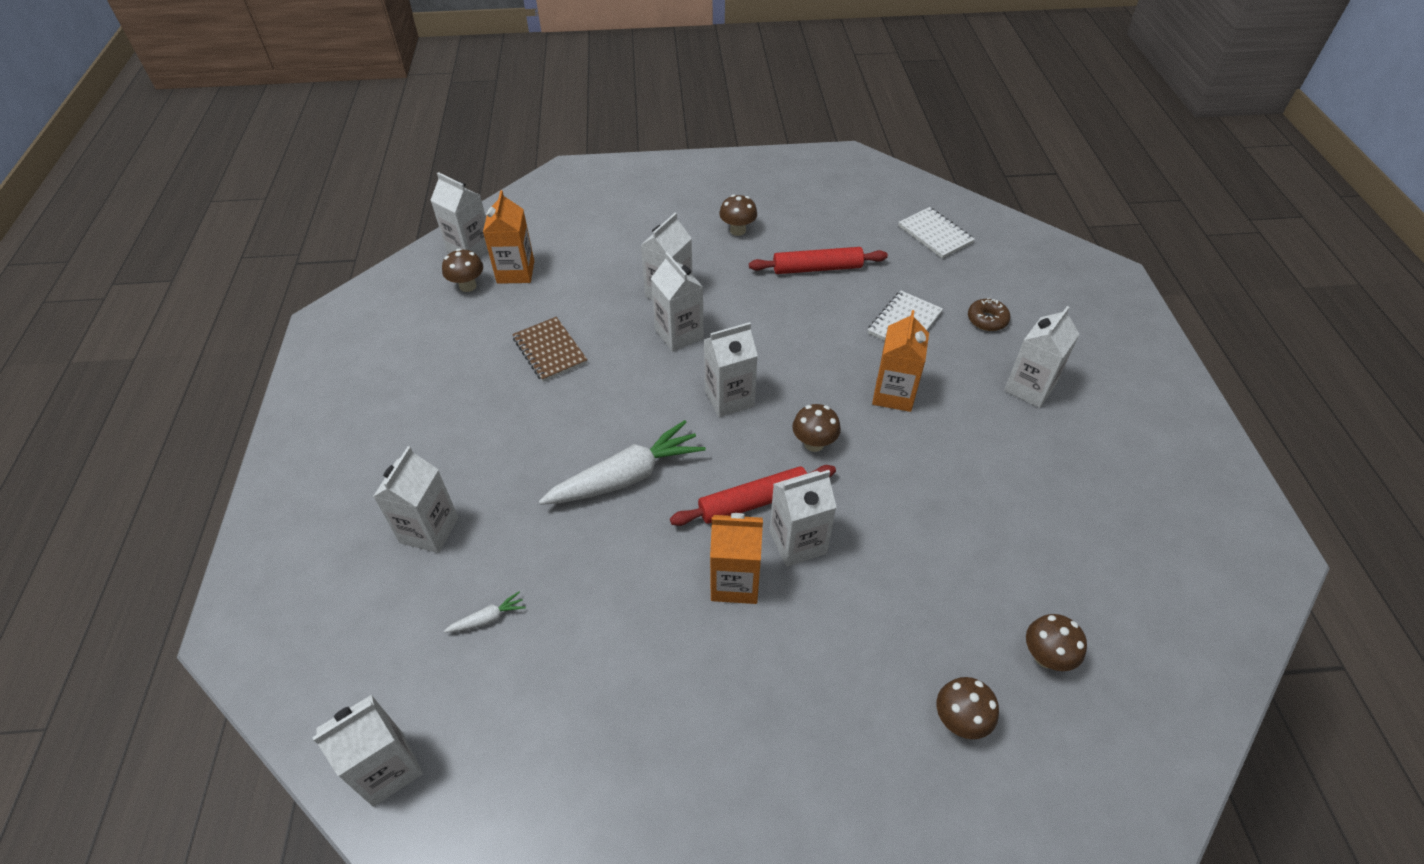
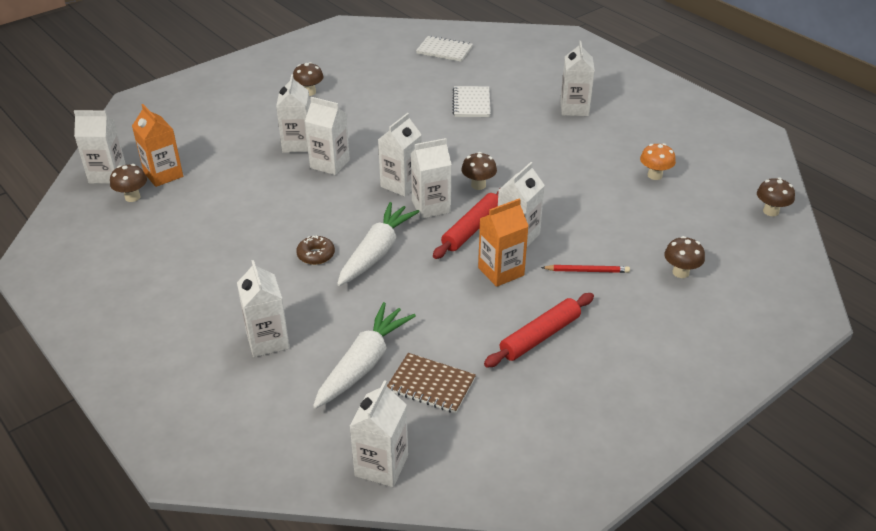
camera: 35 degrees left, 10 degrees down
white carrot [444,592,526,633] -> white carrot [313,302,416,409], size x2.38
brown notebook [512,317,588,382] -> brown notebook moved to [387,353,476,413]
red rolling pin [749,247,888,274] -> red rolling pin moved to [484,293,594,368]
orange carton [872,310,929,412] -> none
brown donut [968,298,1010,331] -> brown donut moved to [296,235,335,265]
brown mushroom [1026,614,1087,671] -> brown mushroom moved to [757,177,795,216]
none -> white carton [411,138,452,219]
none -> red pencil [541,265,630,273]
none -> orange mushroom [640,143,676,180]

